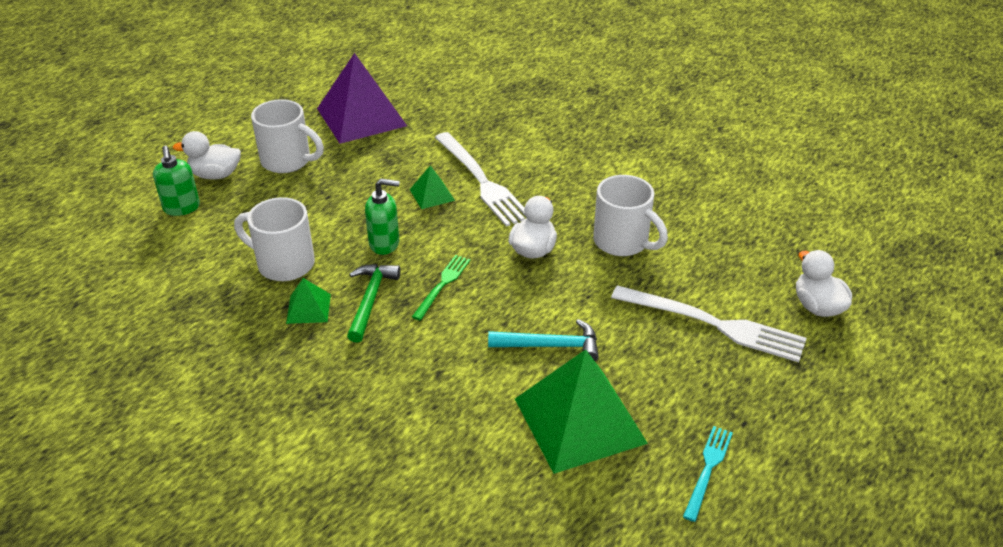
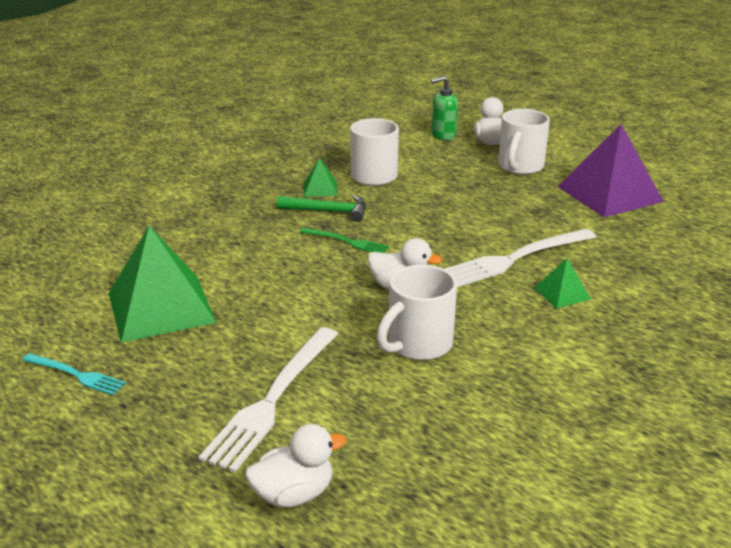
camera: 90 degrees right, 10 degrees down
green soap dispenser [365,179,400,255] -> none
green pyramid [410,165,455,209] -> green pyramid moved to [534,258,591,308]
turquoise hammer [488,319,599,361] -> none

